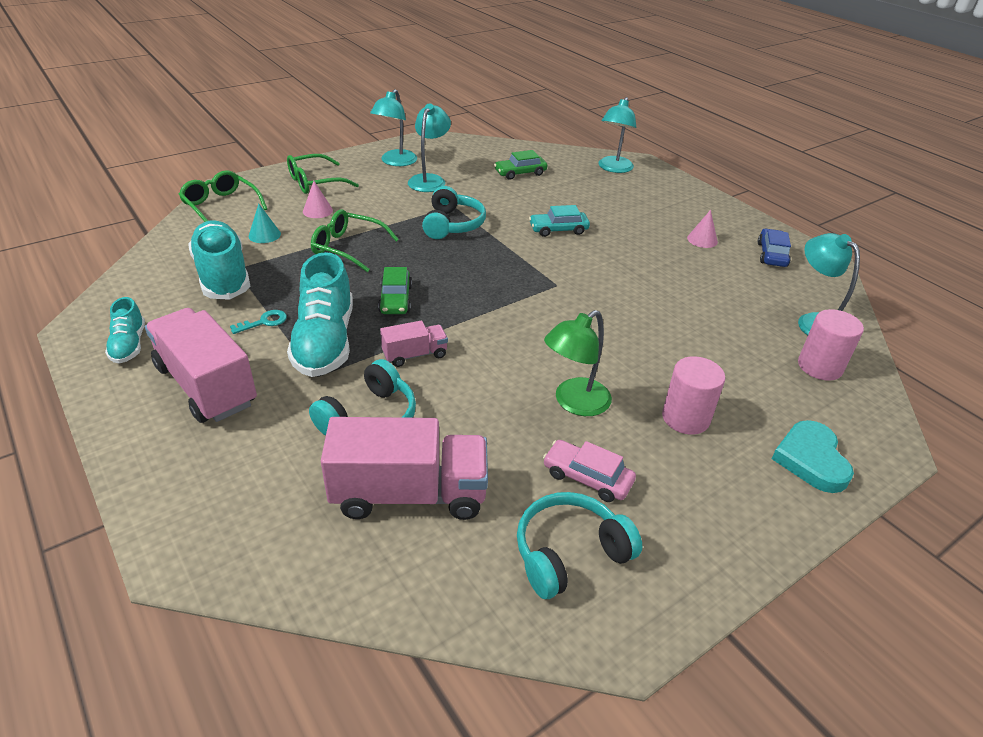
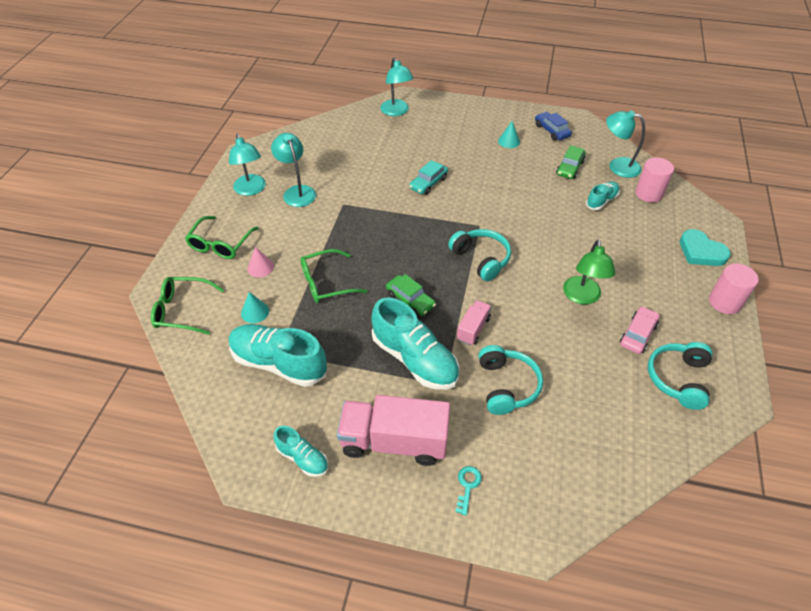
camera: 40 degrees left, 10 degrees up
turquoise key [230,310,287,334] -> turquoise key moved to [456,466,482,516]
pink truck [321,417,488,520] -> none
turquoise headphones [422,186,486,239] -> turquoise headphones moved to [448,229,511,281]
green car [494,150,547,180] -> green car moved to [556,145,585,179]
pink car [543,440,636,502] -> pink car turned 135 degrees clockwise [620,306,660,354]
pink cylinder [662,356,725,435] -> pink cylinder moved to [709,263,759,314]
pink cone [687,210,718,248] -> turquoise cone [498,121,520,148]
none -> turquoise shoe [586,182,620,210]

